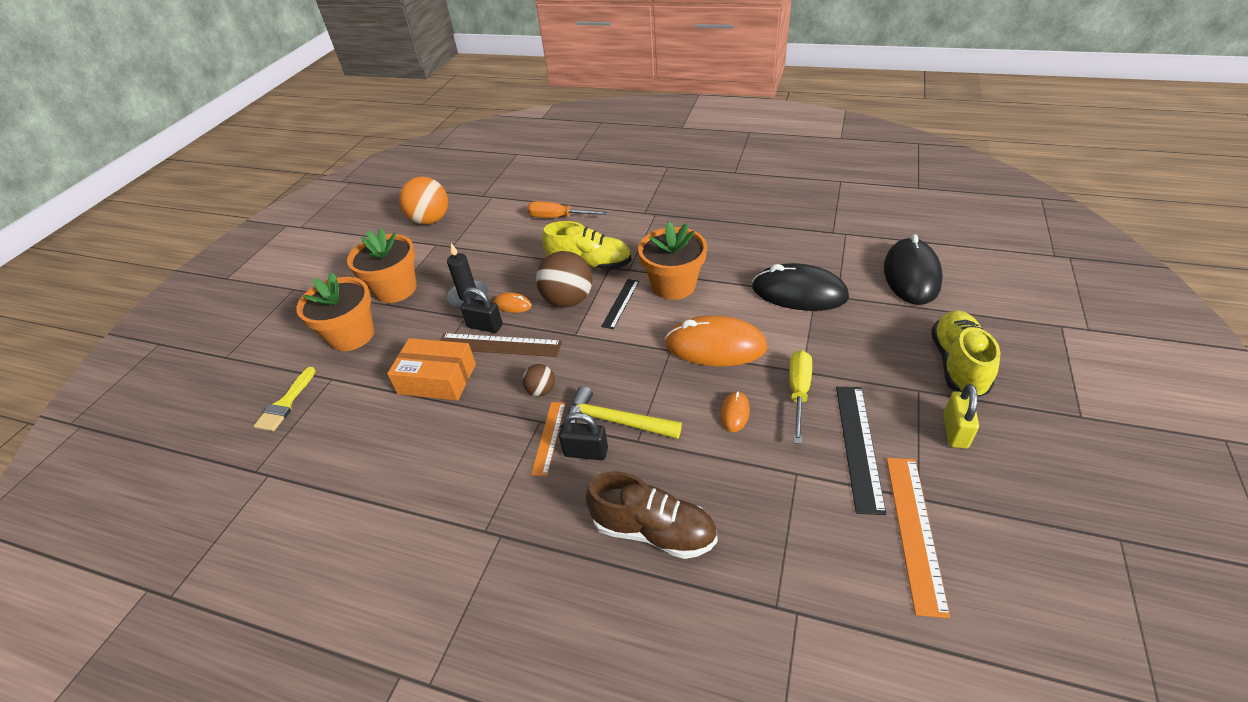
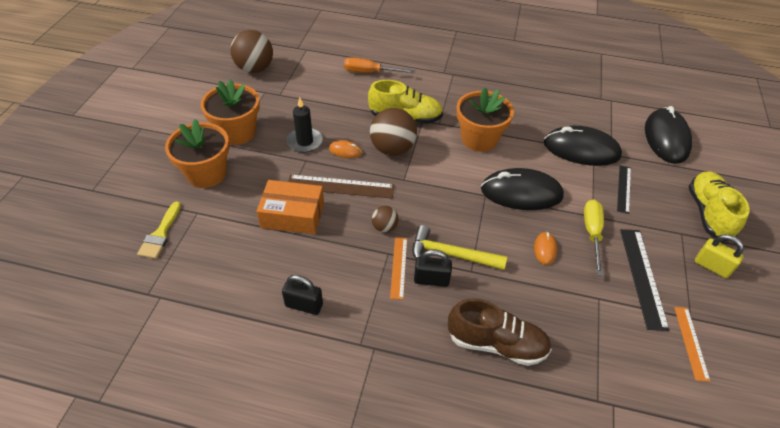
camera: 10 degrees left, 5 degrees up
orange ball [399,177,448,225] -> brown ball [230,30,273,73]
black padlock [460,288,503,333] -> black padlock moved to [282,275,323,315]
black ruler [601,279,639,329] -> black ruler moved to [617,165,631,214]
orange mouse [665,315,768,366] -> black mouse [481,168,564,210]
orange ruler [886,458,950,618] -> orange ruler [674,307,710,382], size x0.62
yellow padlock [943,384,979,449] -> yellow padlock turned 60 degrees counterclockwise [695,234,744,278]

